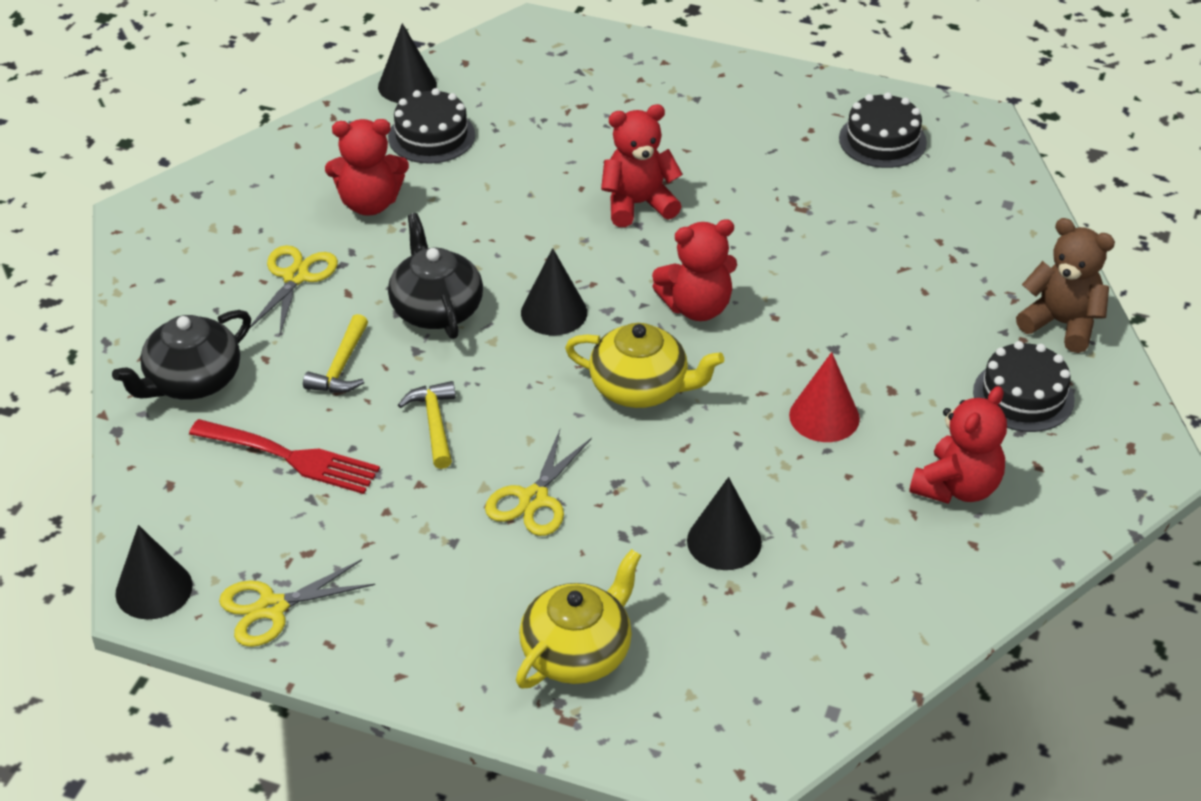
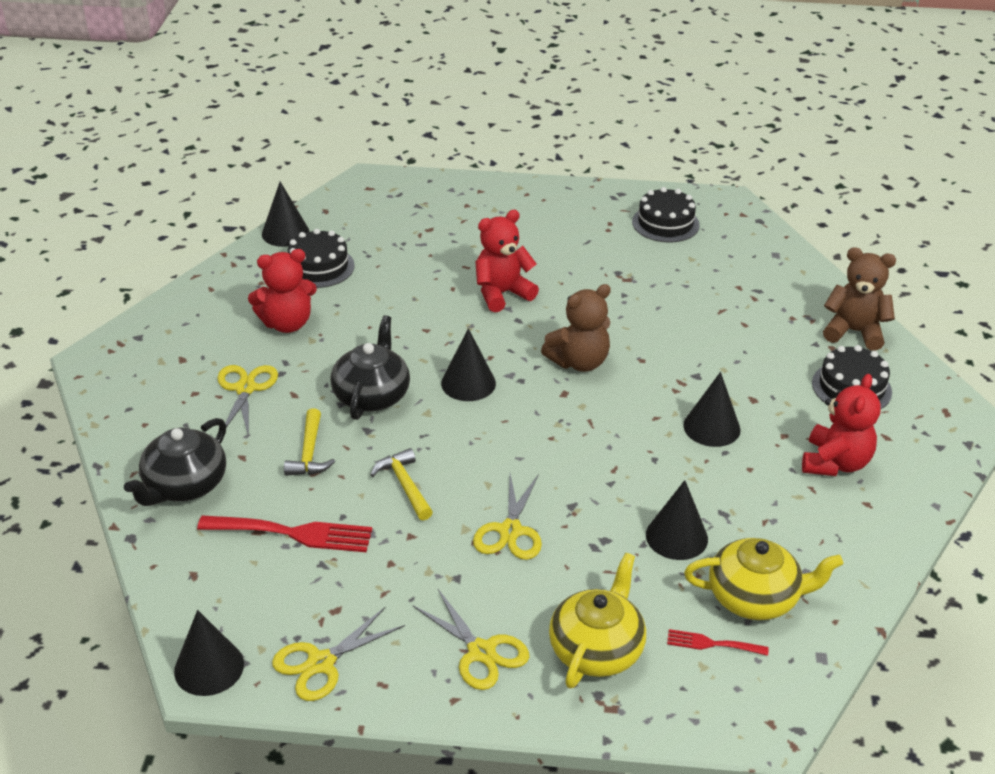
camera: 15 degrees left, 5 degrees down
black teapot [388,213,483,339] -> black teapot turned 45 degrees clockwise [331,316,410,420]
yellow teapot [565,323,724,408] -> yellow teapot moved to [684,538,844,620]
red teddy bear [652,219,737,321] -> brown teddy bear [541,284,611,372]
red cone [789,352,860,442] -> black cone [683,372,741,447]
none -> yellow scissors [412,589,529,690]
none -> red fork [667,629,769,656]

